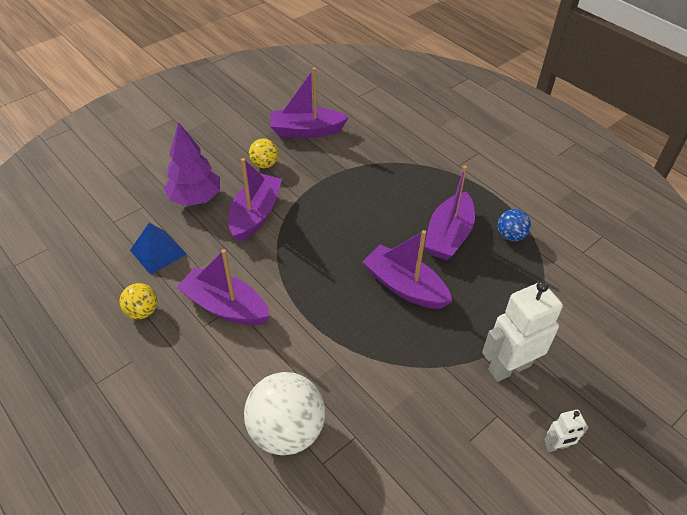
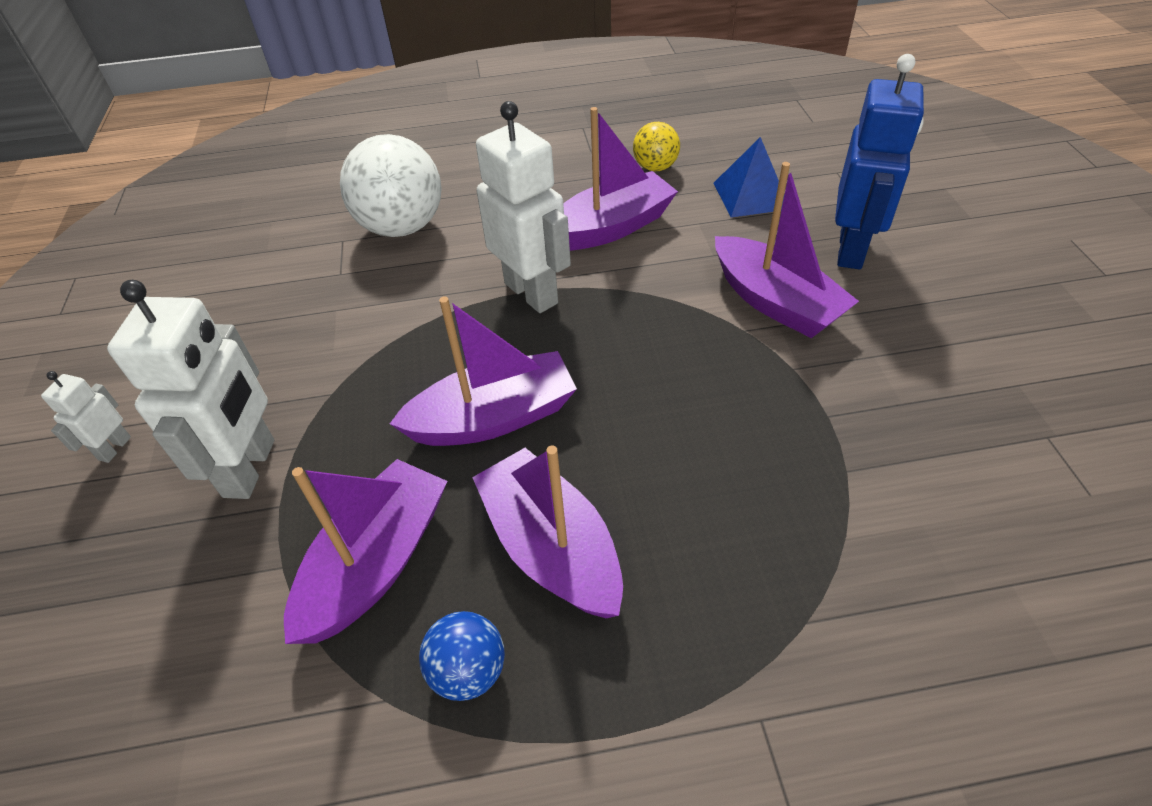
camera: 125 degrees right, 0 degrees up
purple tree [164,122,220,206] -> blue robot [835,54,924,269]
yellow ball [249,138,278,168] -> none
purple boat [270,68,349,138] -> purple boat moved to [284,459,447,644]
none -> white robot [476,101,571,313]

